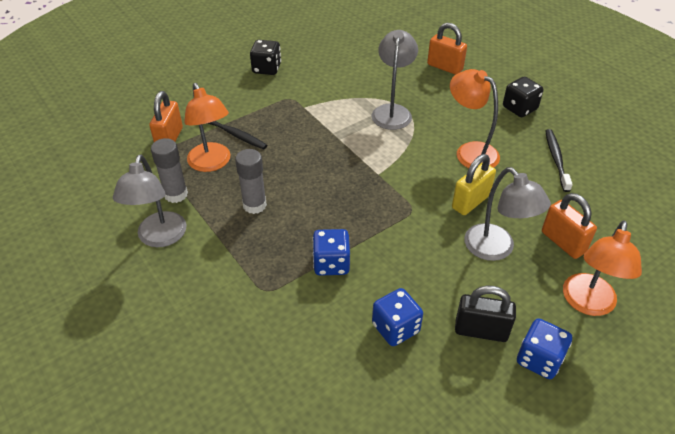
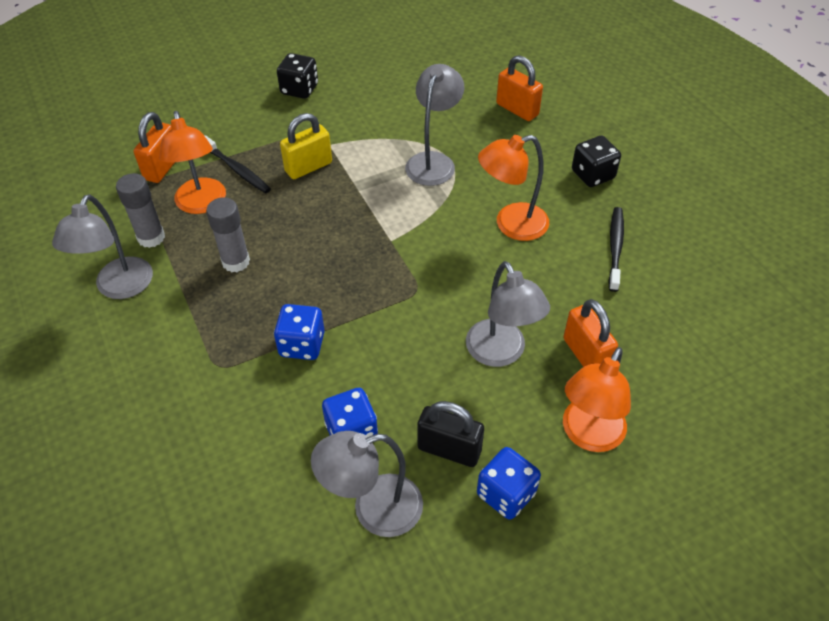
camera: 10 degrees right, 5 degrees up
orange lamp [450,69,500,168] -> orange lamp turned 75 degrees counterclockwise [478,135,549,241]
yellow padlock [452,154,496,215] -> yellow padlock moved to [280,113,332,179]
none -> grey lamp [311,431,423,537]

